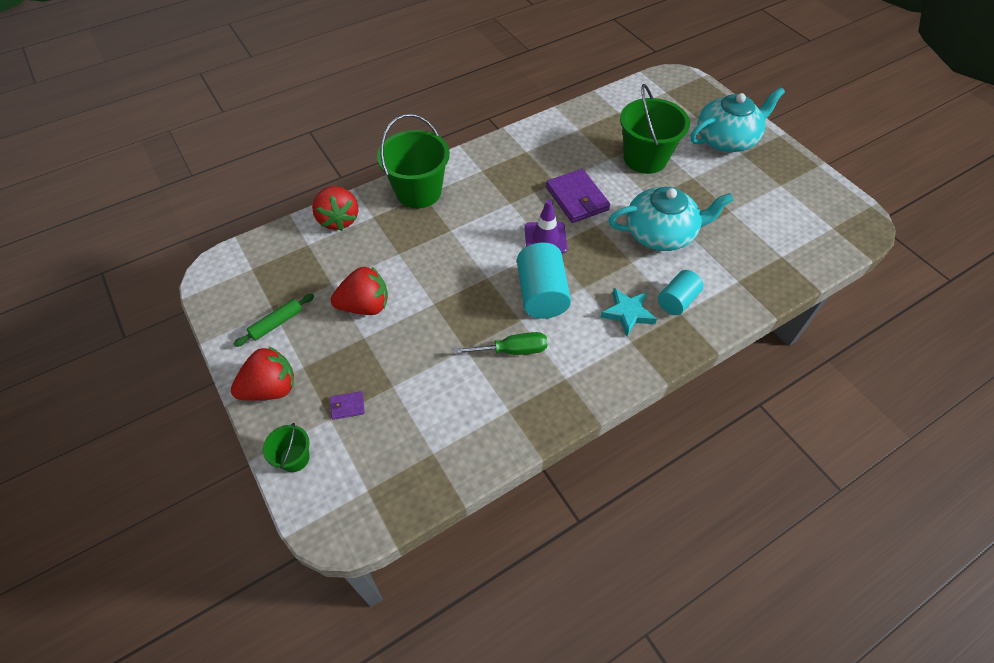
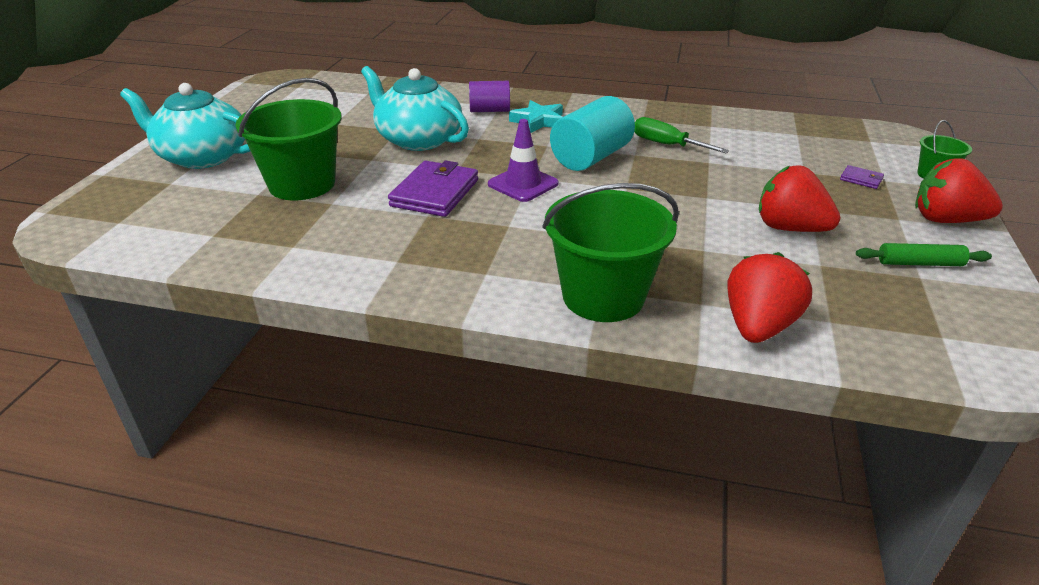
camera: 135 degrees left, 20 degrees down
turquoise cylinder [658,270,704,315] -> purple cylinder [469,81,510,112]

